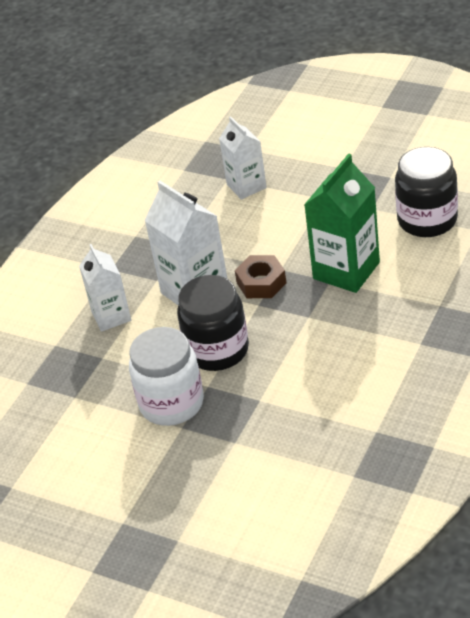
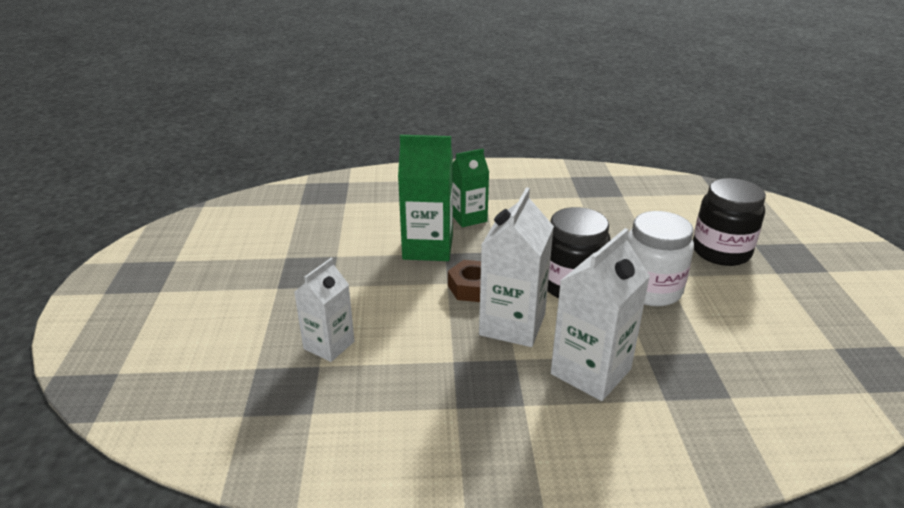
camera: 125 degrees left, 10 degrees down
white carton [79,244,131,332] -> white carton [551,228,650,401], size x1.54
black jar [395,147,458,237] -> black jar moved to [693,178,766,266]
none -> green carton [453,149,489,227]

